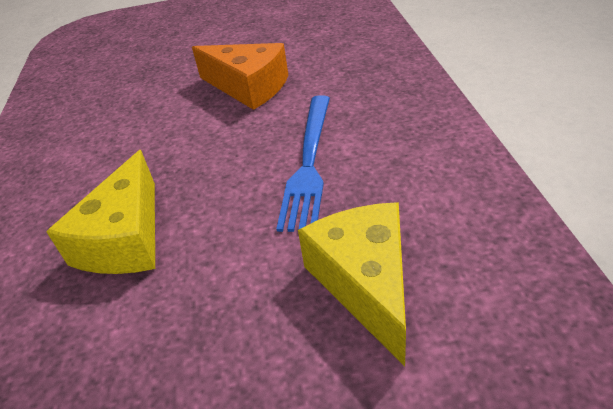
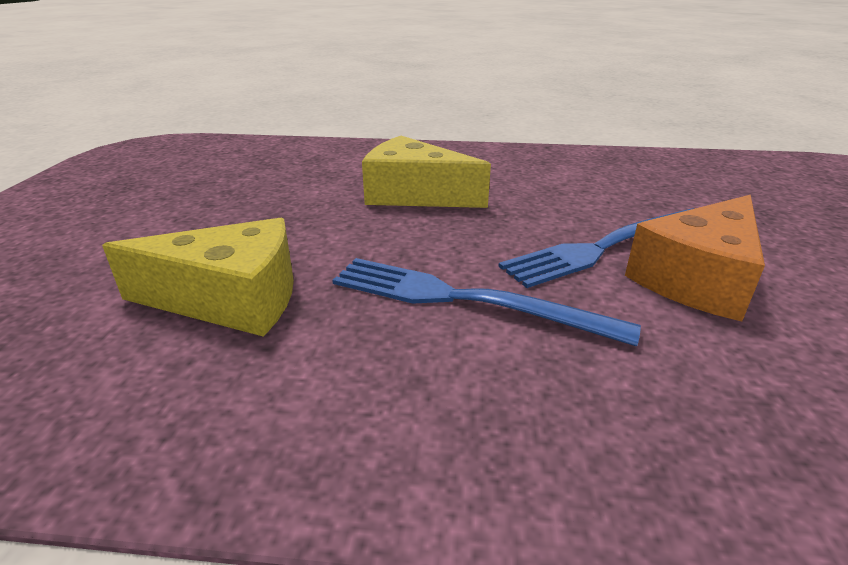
camera: 100 degrees right, 10 degrees down
none -> blue fork [498,208,693,288]

